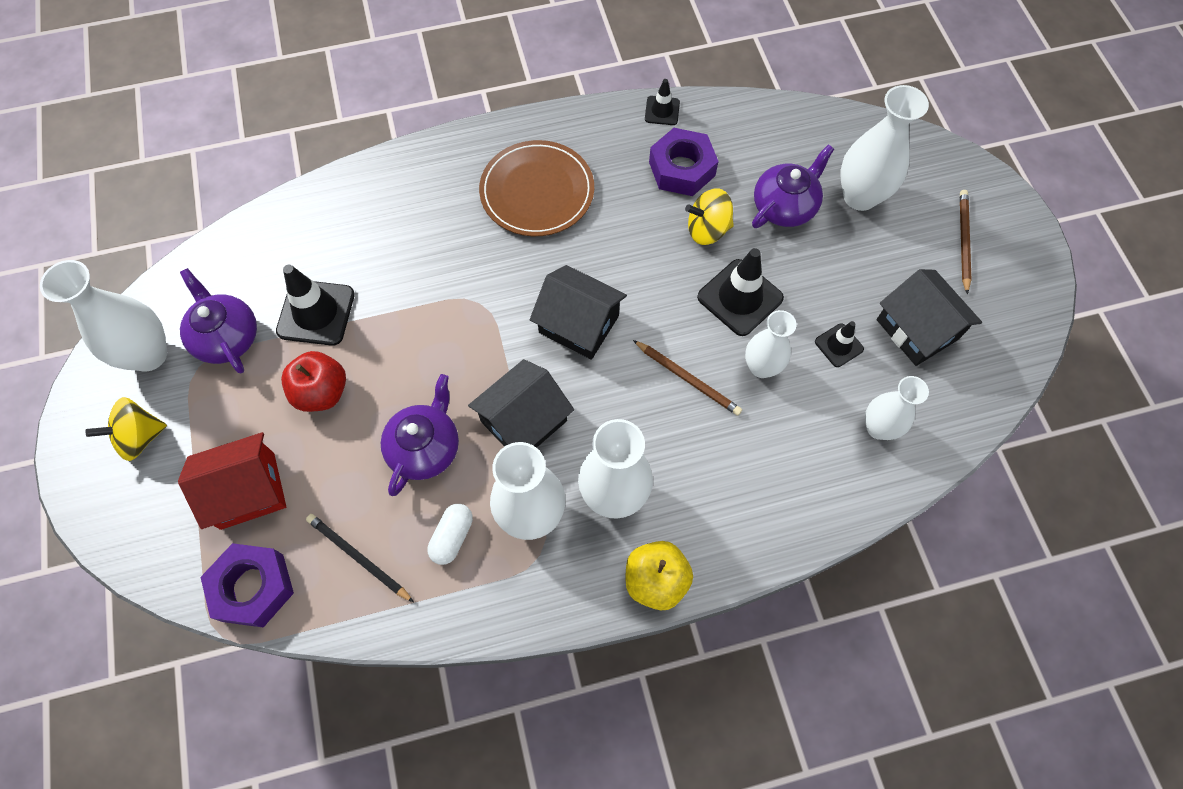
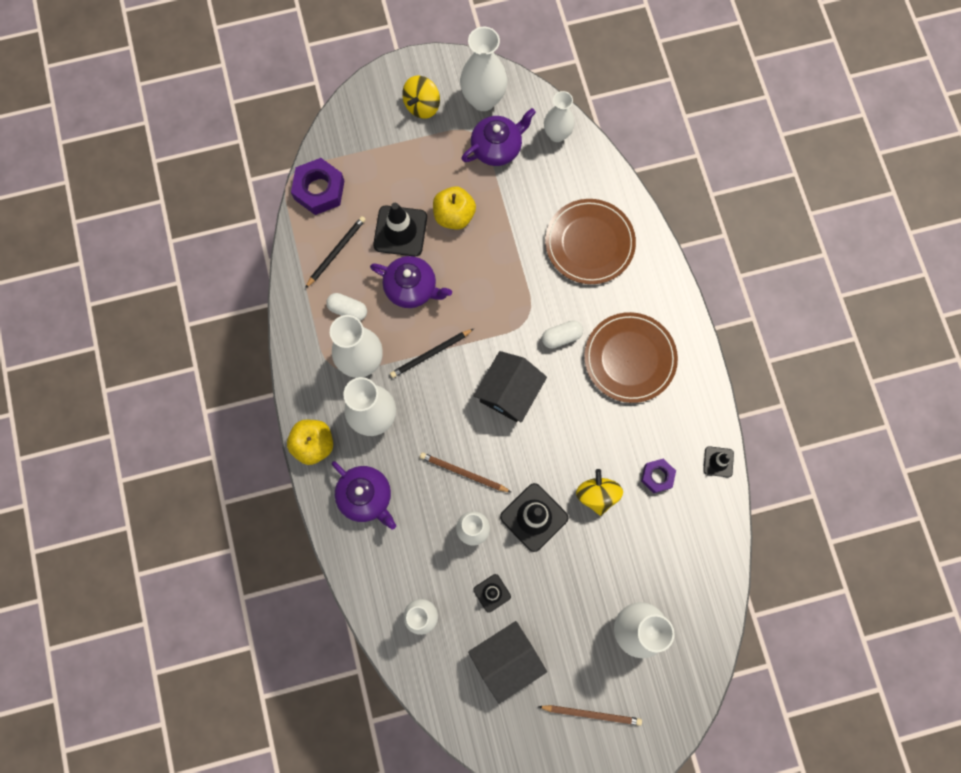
camera: 90 degrees right, 10 degrees up
yellow spinning top [86,397,167,461] -> yellow spinning top turned 120 degrees counterclockwise [402,76,440,119]
red house [178,432,286,530] -> none
black traffic cone [276,265,355,346] -> black traffic cone moved to [373,203,427,257]
red apple [281,351,346,412] -> yellow apple [433,186,476,230]
black house [468,359,574,448] -> black pencil [390,329,474,378]
brown pencil [633,340,742,416] -> brown pencil turned 75 degrees clockwise [420,452,511,492]
purple nut [649,128,719,196] -> purple nut [641,459,676,493], size x0.60
purple teapot [752,144,834,228] -> purple teapot moved to [332,461,396,530]
none -> white capsule [542,320,583,349]
none -> white vase [544,91,575,142]
none -> brown plate [545,199,636,284]

